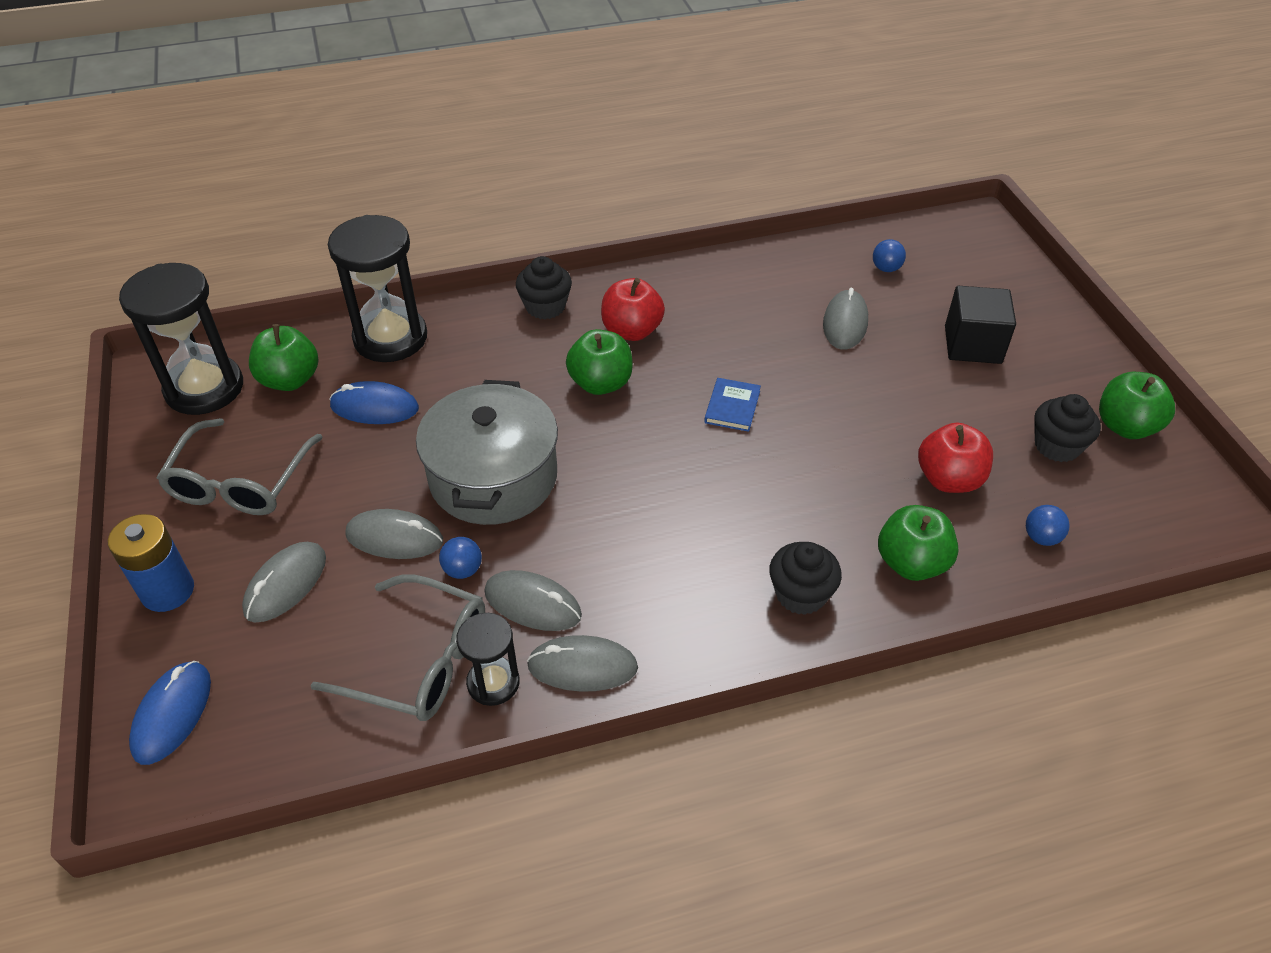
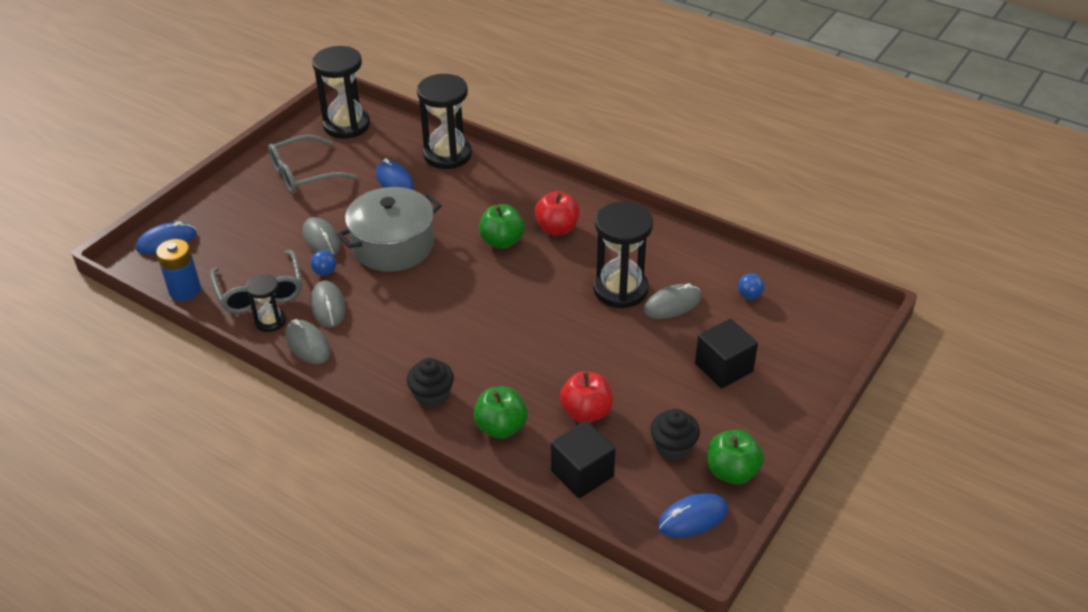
camera: 50 degrees right, 5 degrees down
blue battery [108,514,194,612] -> blue battery moved to [156,239,201,301]
grey mouse [242,542,326,623] -> none
green apple [249,324,318,391] -> none
black cupcake [516,256,572,319] -> none
blue book [704,378,761,432] -> none
blue ball [1026,505,1070,546] -> black cube [551,420,616,498]
none -> black hourglass [593,202,653,308]
none -> blue mouse [658,493,728,538]

